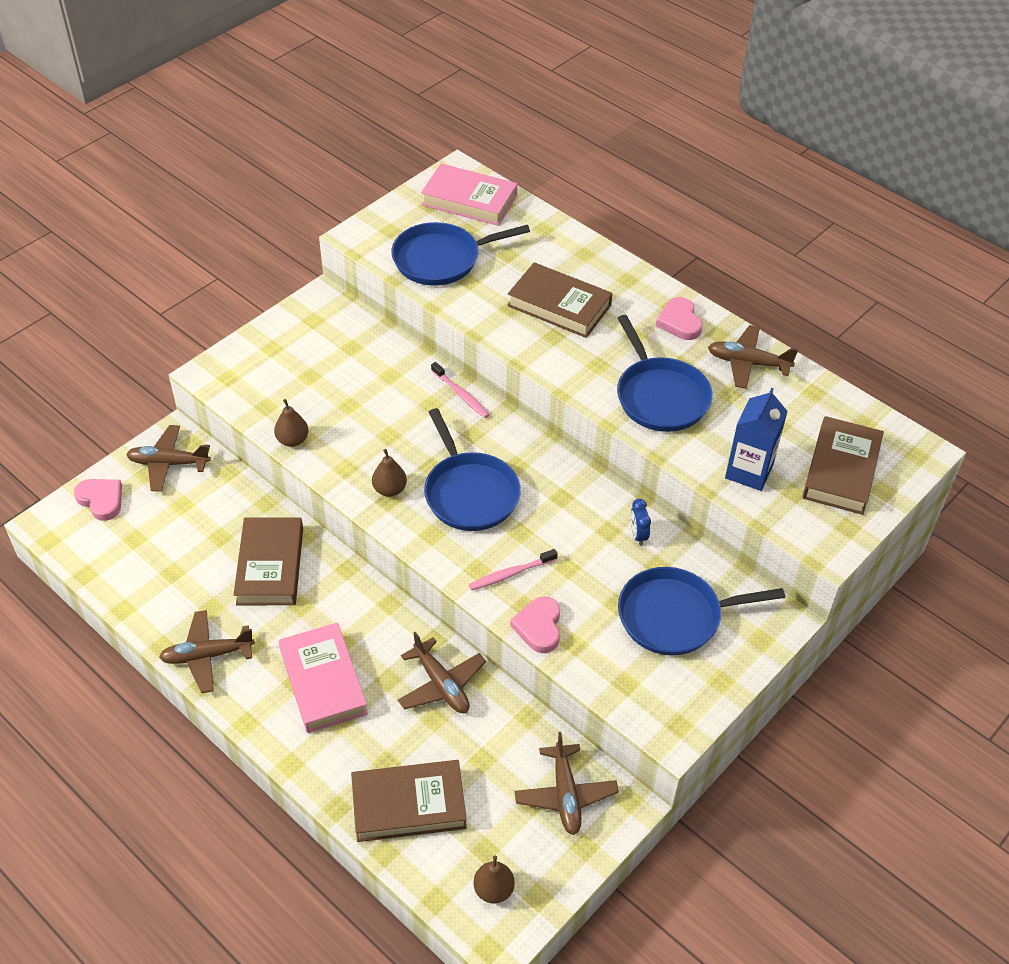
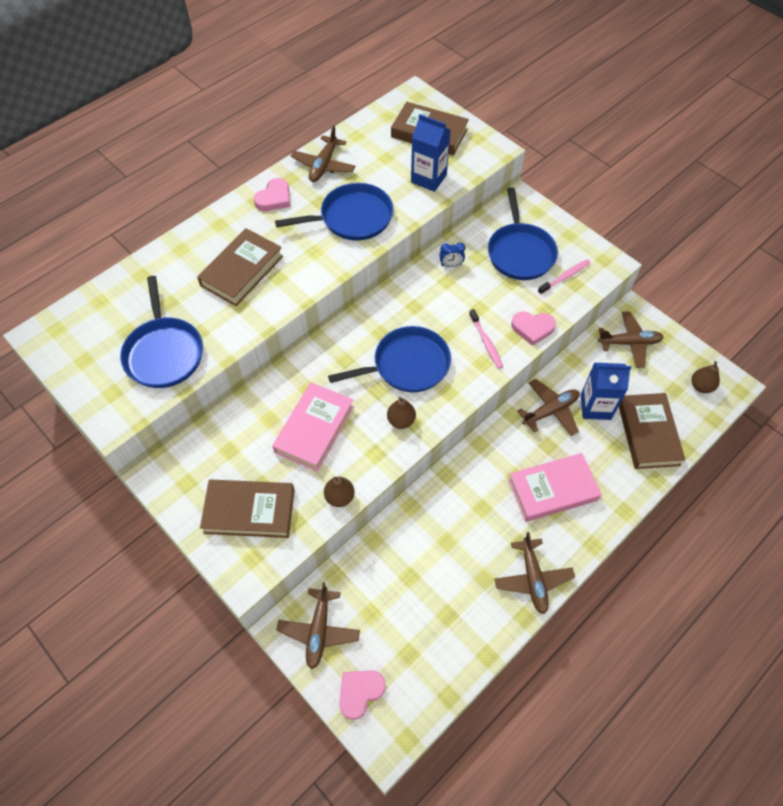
camera: 85 degrees left, 10 degrees up
brown book [234,517,303,605] -> brown book moved to [200,479,295,538]
pink book [421,164,517,226] -> pink book moved to [272,382,354,472]
pink toothbrush [431,362,490,418] -> pink toothbrush moved to [538,259,591,294]
pink heart [656,297,703,340] -> pink heart turned 45 degrees counterclockwise [254,178,290,211]
none -> blue carton [581,363,631,420]

